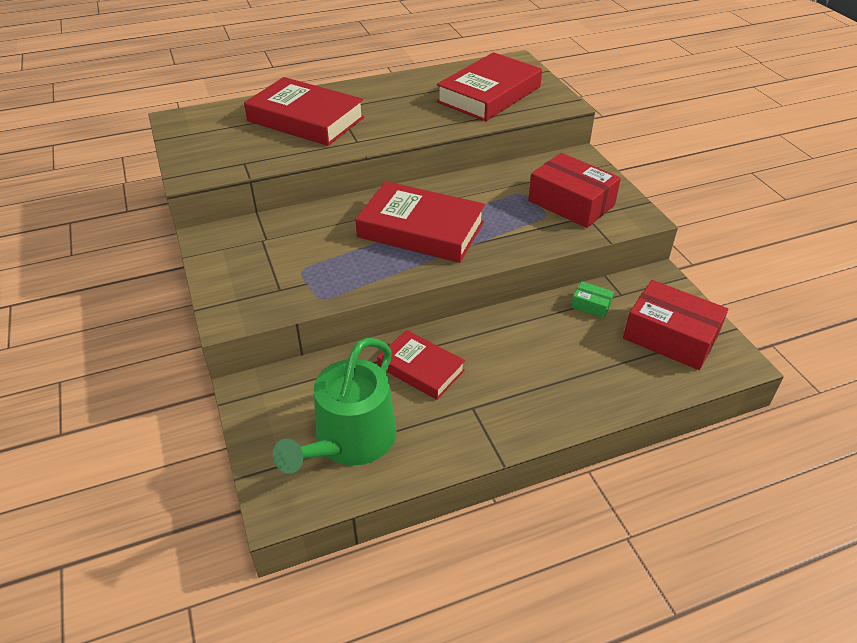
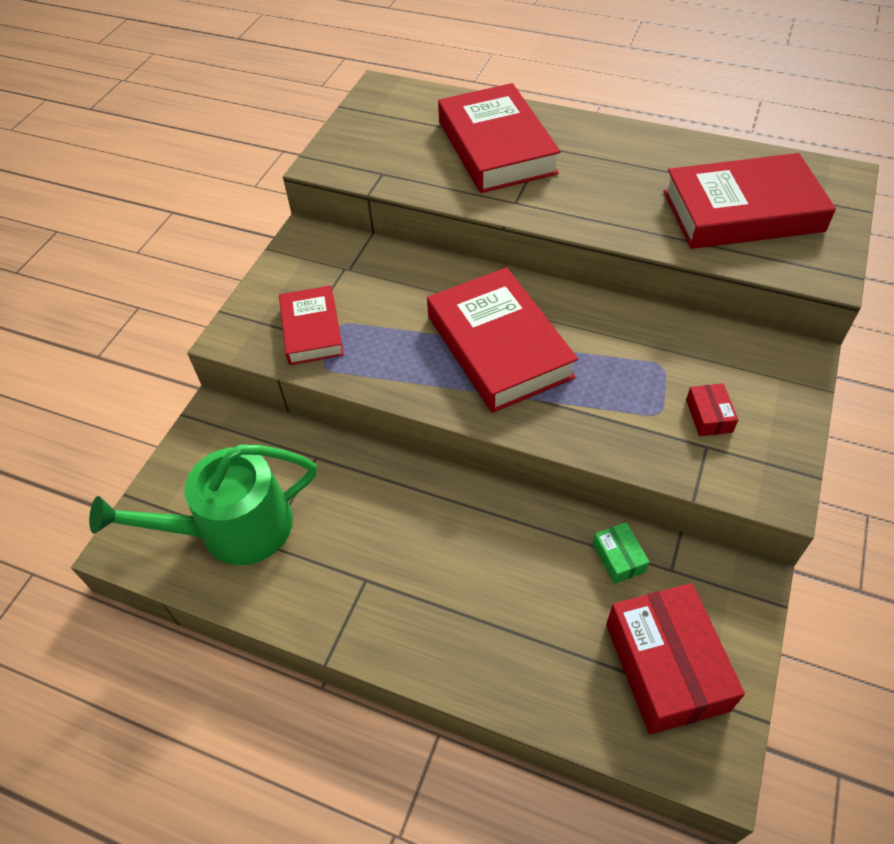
camera: 45 degrees right, 10 degrees up
red book [377,330,465,400] -> red book moved to [279,286,344,365]
red box [528,153,621,228] -> red box [686,383,738,436], size x0.45

